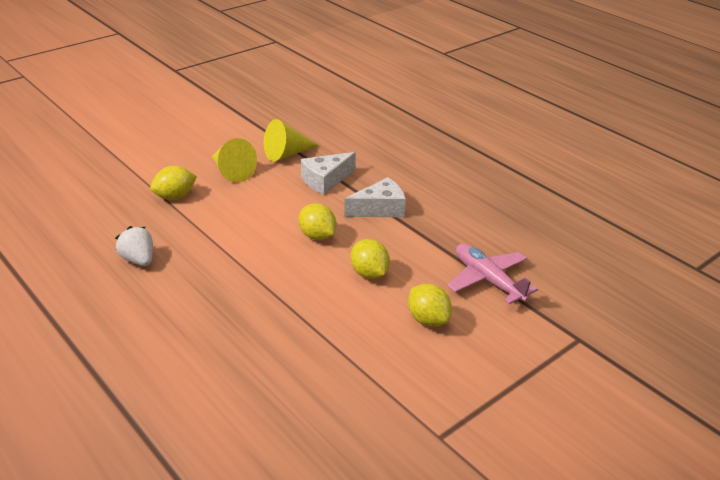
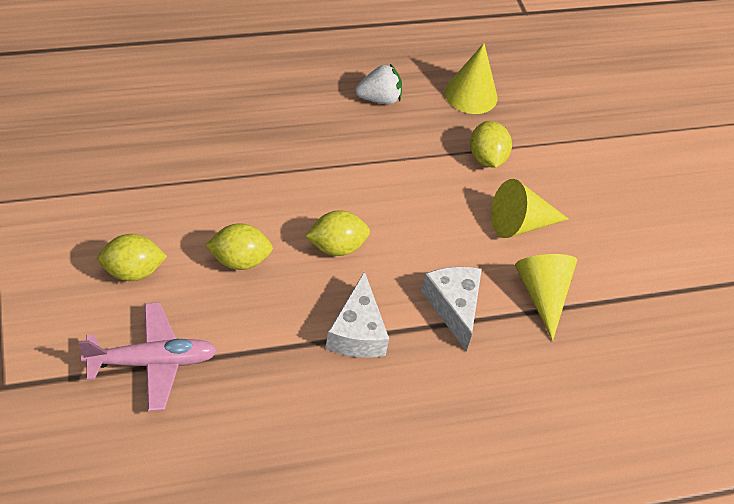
camera: 110 degrees right, 15 degrees up
none -> yellow cone [445,43,497,114]

